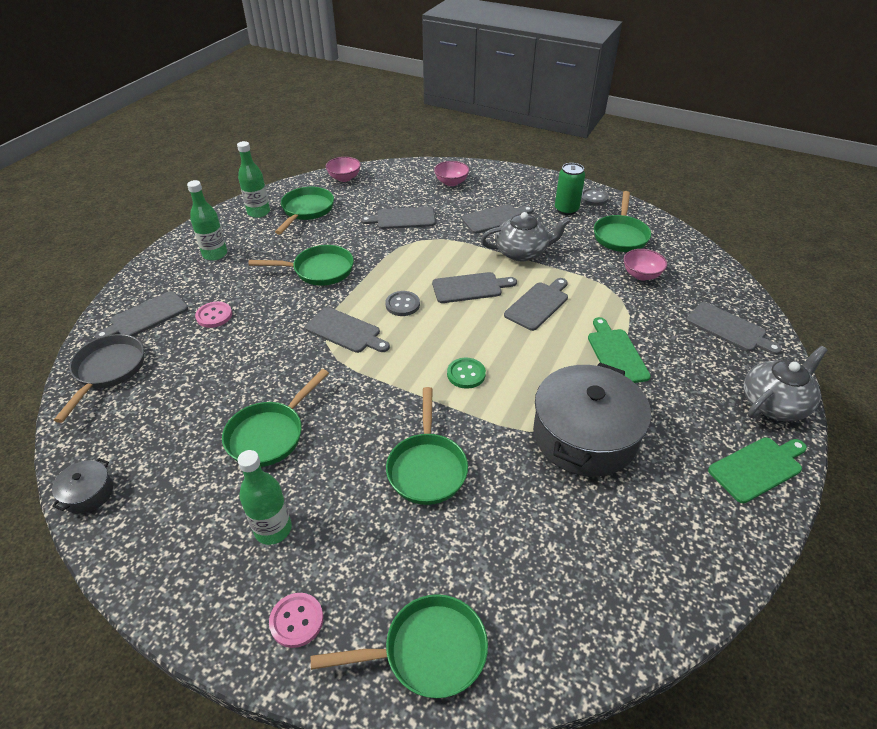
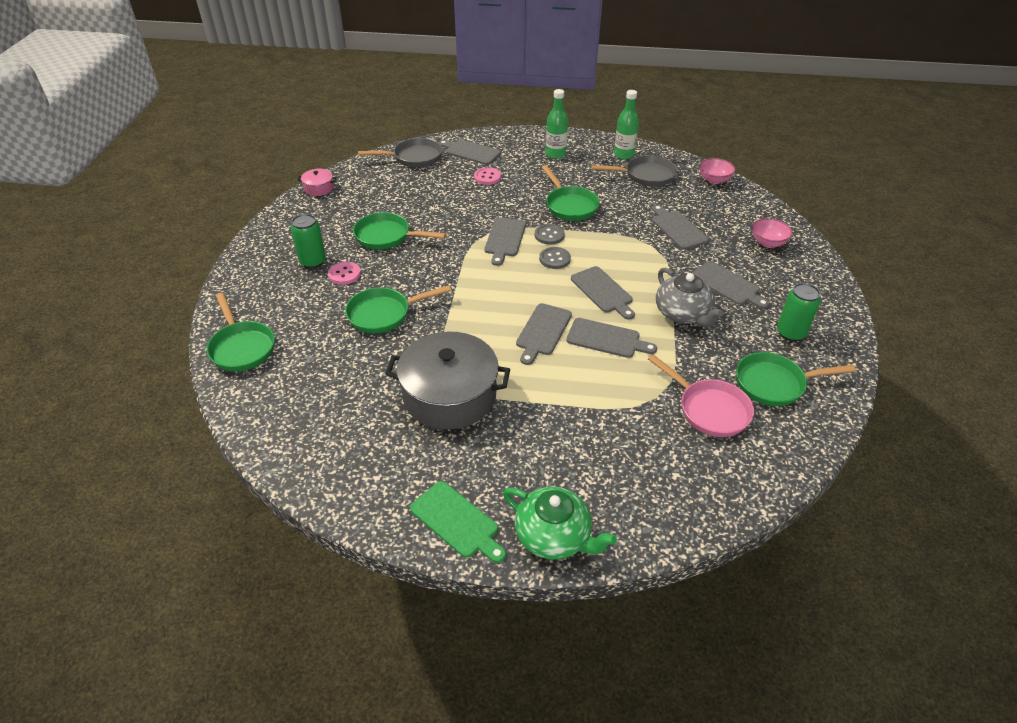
camera: 70 degrees right, 0 degrees up
grey pot [52,458,113,514] -> pink pot [297,169,337,196]
green bottle [237,450,292,545] -> green can [291,214,326,268]
pink button [269,593,323,648] -> pink button moved to [328,262,361,285]
green pan [275,187,334,235] -> grey pan [591,155,677,187]
green button [447,358,486,389] -> none
grey button [581,188,609,206] -> grey button moved to [535,224,565,245]
green cutting board [588,317,651,383] -> none
pink bowl [624,249,667,280] -> pink pan [648,354,754,437]
grey cutting board [686,302,782,355] -> grey cutting board moved to [516,303,572,365]
grey teapot [744,346,828,422] -> green teapot [503,487,617,560]

